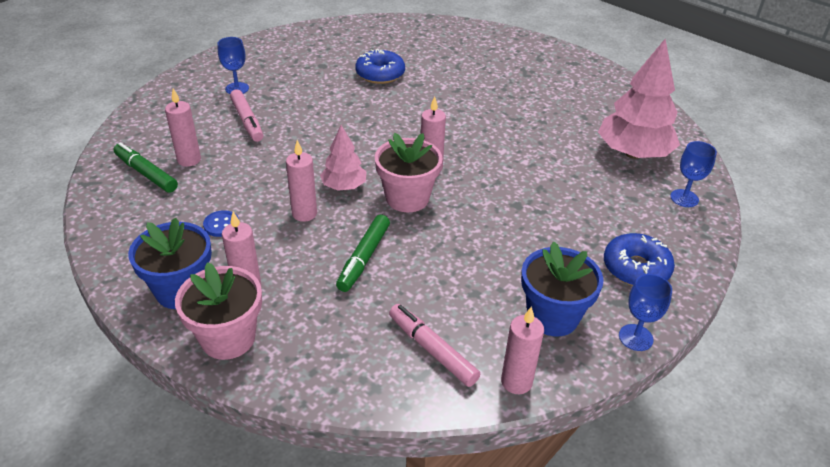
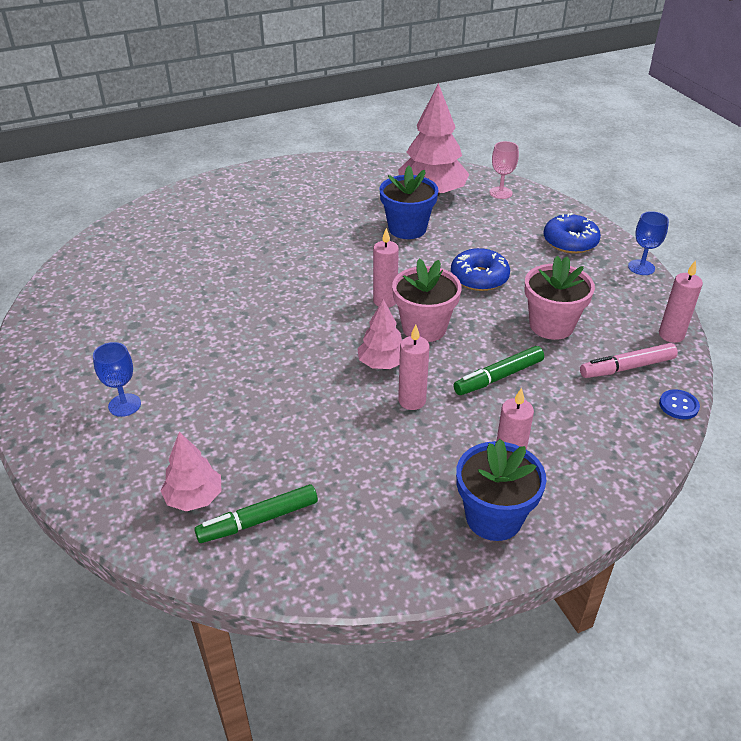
camera: 65 degrees left, 0 degrees up
pink candle [165,88,201,167] -> none
pink flower pot [175,262,262,360] -> pink flower pot moved to [524,256,595,340]
blue button [203,210,239,237] -> blue button moved to [659,389,700,419]
pink marker [230,89,263,142] -> none
green marker [336,214,390,292] -> green marker turned 105 degrees clockwise [453,346,544,395]
blue donut [355,49,405,84] -> blue donut moved to [451,248,510,291]
blue flower pot [521,242,604,337] -> blue flower pot moved to [380,166,438,239]
blue goblet [670,141,717,207] -> pink goblet [489,141,519,199]
none -> pink tree [160,432,222,511]

